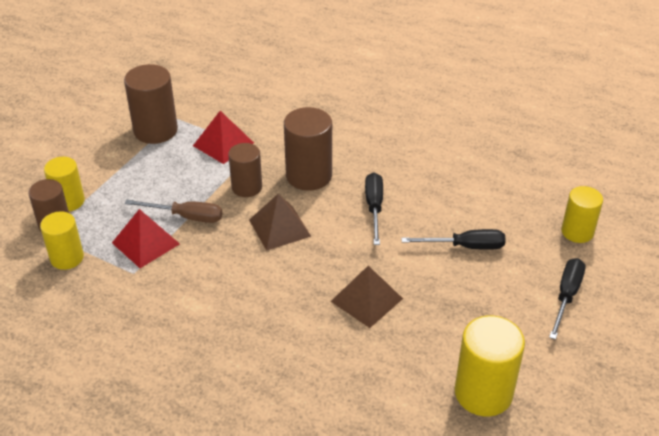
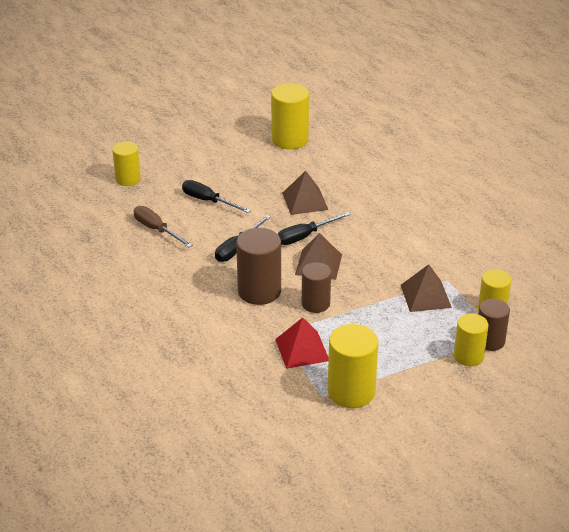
camera: 145 degrees left, 5 degrees down
red pyramid [112,209,180,268] -> brown pyramid [401,264,452,312]
brown cylinder [124,64,178,144] -> yellow cylinder [328,324,379,408]
brown screwdriver [125,200,223,223] -> brown screwdriver moved to [133,206,193,247]
black screwdriver [549,258,586,340] -> black screwdriver moved to [278,212,350,245]

